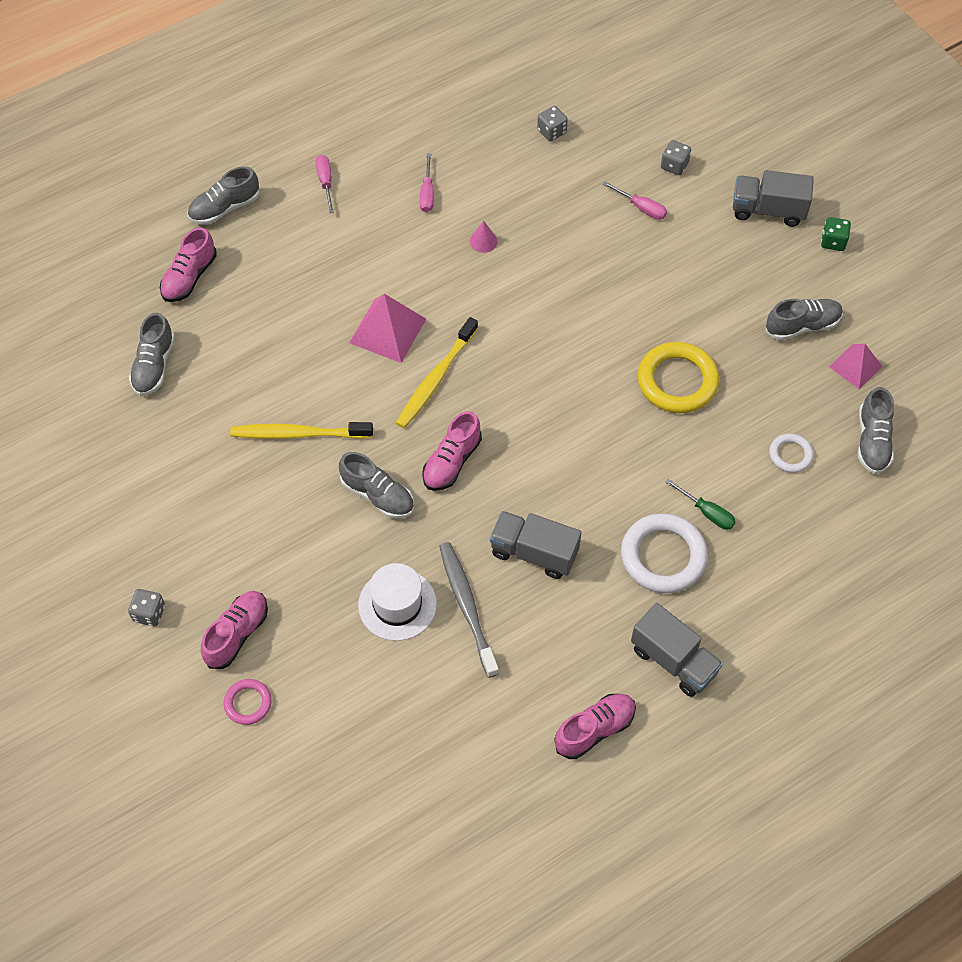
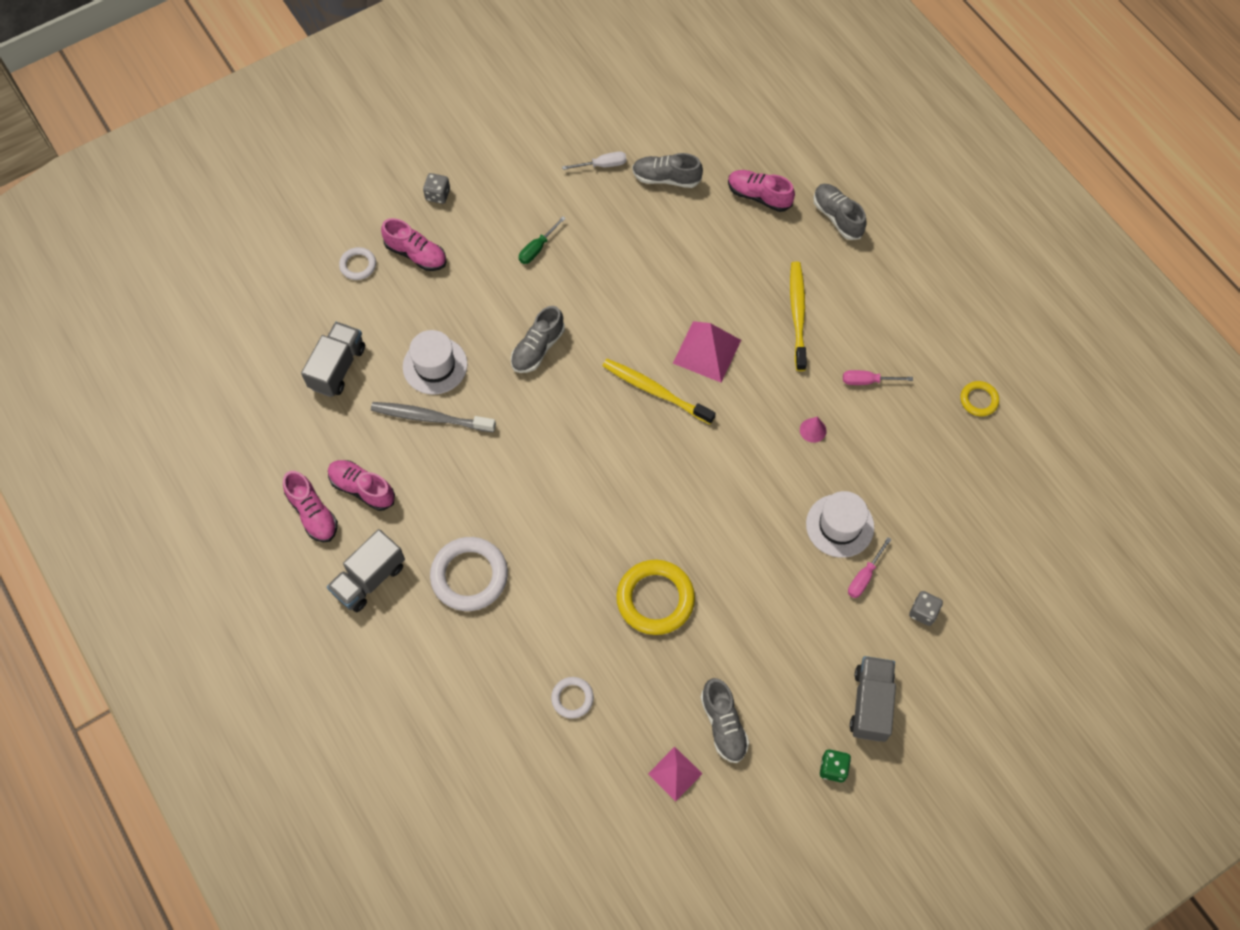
camera: 90 degrees right, 5 degrees up
pink ring [224,679,272,725] -> white ring [339,247,376,280]
yellow toothbrush [230,422,373,439] -> yellow toothbrush moved to [790,262,807,371]
pink screwdriver [316,155,334,213] -> none
pink shoe [422,411,482,491] -> pink shoe moved to [328,460,395,511]
grey toothbrush [439,542,499,678] -> grey toothbrush turned 150 degrees counterclockwise [371,402,496,432]
grey truck [490,511,581,579] -> grey truck moved to [301,322,365,397]
grey dice [537,106,568,141] -> none
green screwdriver [665,479,736,530] -> green screwdriver moved to [519,216,566,264]
grey shoe [858,387,894,474] -> none
none -> white screwdriver [562,152,626,170]
none -> white hat [806,491,874,558]
none -> yellow ring [961,381,999,417]

